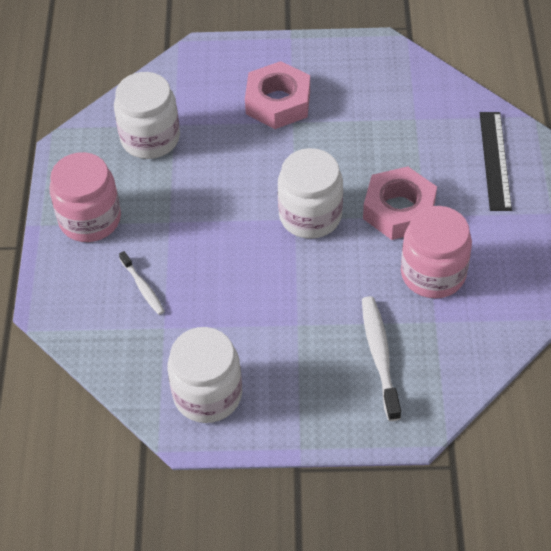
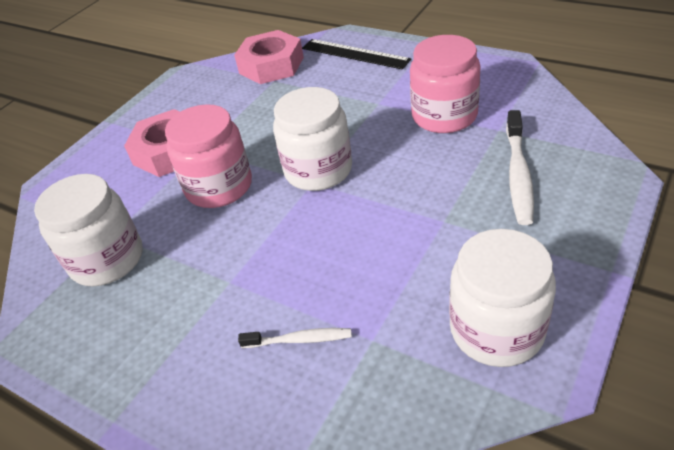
camera: 55 degrees left, 10 degrees down
pink jar [50,152,121,242] -> pink jar moved to [165,104,252,208]
white toothbrush [362,296,401,421] -> white toothbrush turned 105 degrees counterclockwise [506,110,534,225]
pink nut [363,166,437,240] -> pink nut moved to [234,30,304,84]

